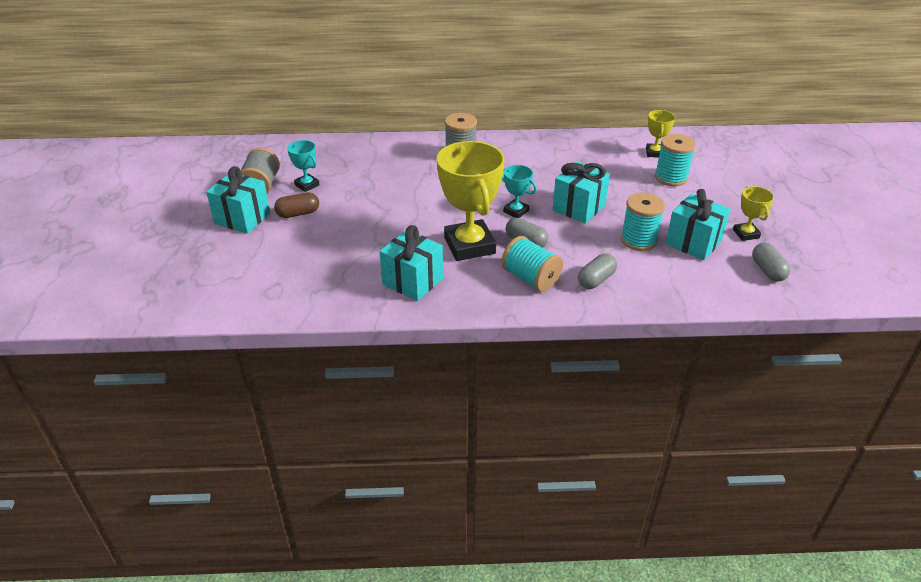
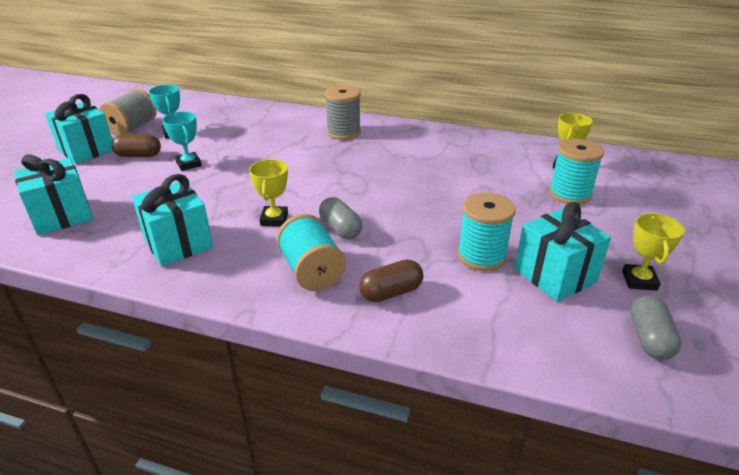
camera: 20 degrees right, 5 degrees down
yellow trophy [437,141,505,261] -> yellow trophy [249,159,288,226], size x0.48
turquoise trophy [502,165,537,218] -> turquoise trophy moved to [162,111,202,171]
turquoise gift [553,161,610,223] -> turquoise gift moved to [14,154,93,235]
grey capsule [578,254,617,289] -> brown capsule [359,259,423,302]

